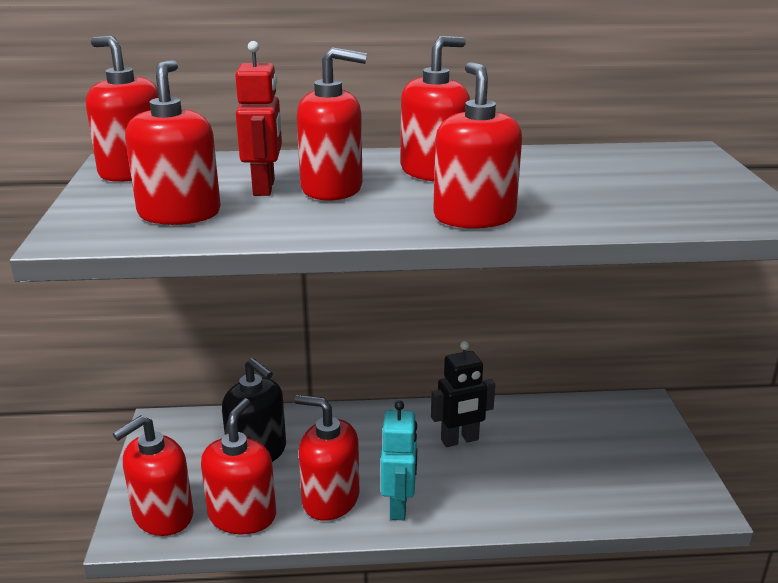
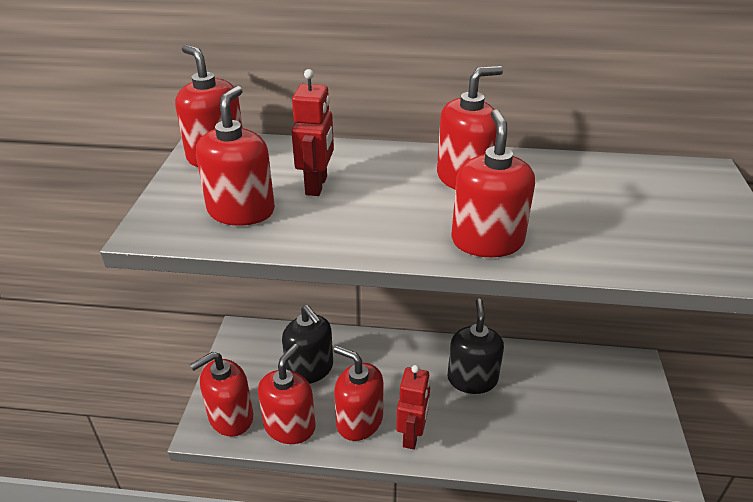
camera: 10 degrees right, 10 degrees up
red soap dispenser [297,47,367,201] -> none
turquoise robot [381,400,417,520] -> red robot [396,365,430,449]
black robot [431,341,495,447] -> black soap dispenser [447,299,504,394]

